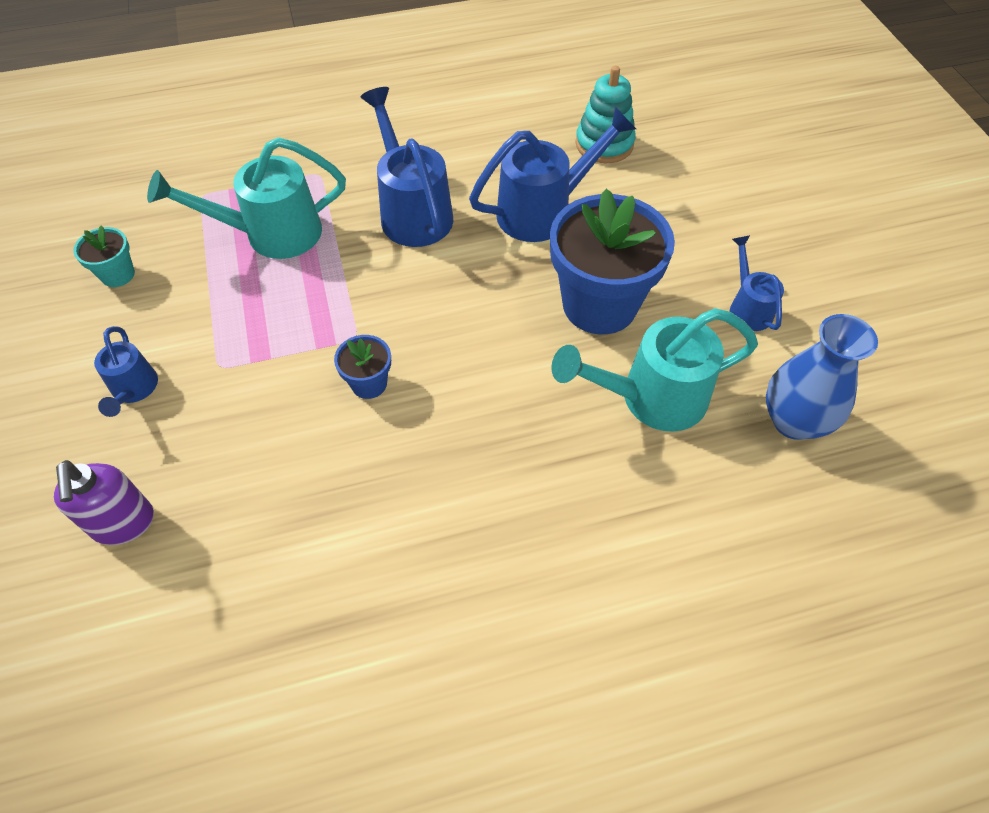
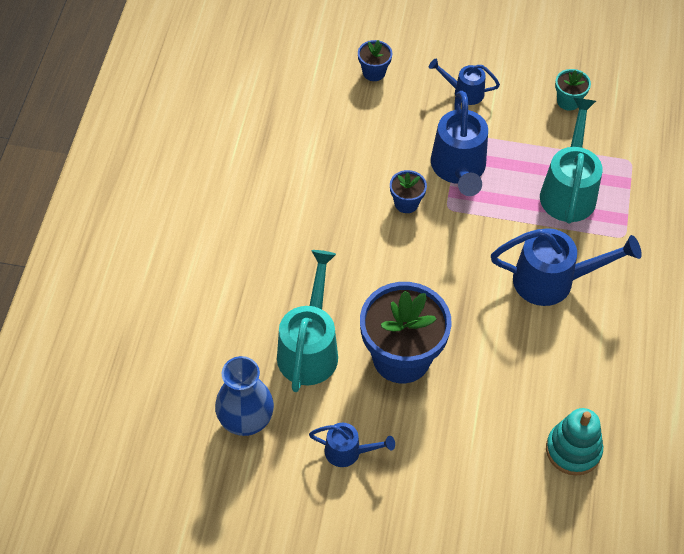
camera: 115 degrees right, 0 degrees up
purple soap dispenser [54,460,154,545] -> blue flower pot [358,40,392,81]
blue watering can [469,107,636,242] -> blue watering can moved to [431,91,488,196]

